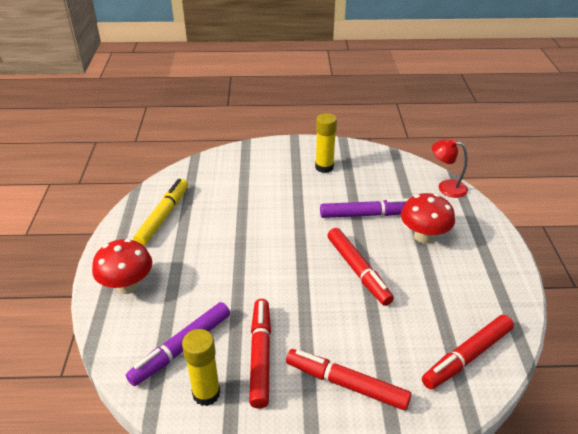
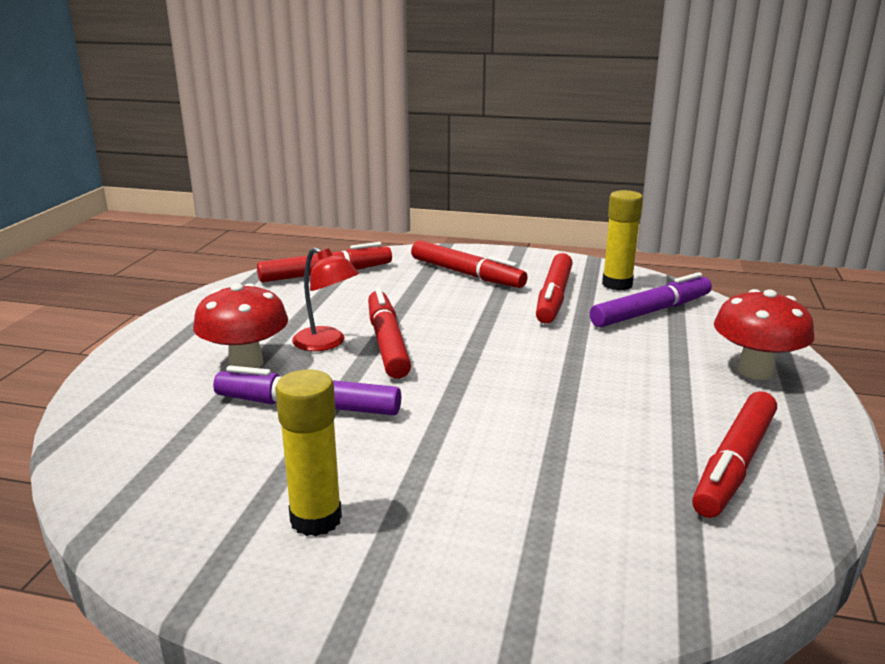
camera: 165 degrees left, 15 degrees down
yellow marker [133,179,188,246] -> red marker [692,391,777,518]
red lamp [432,139,468,198] -> red lamp moved to [292,247,359,351]

